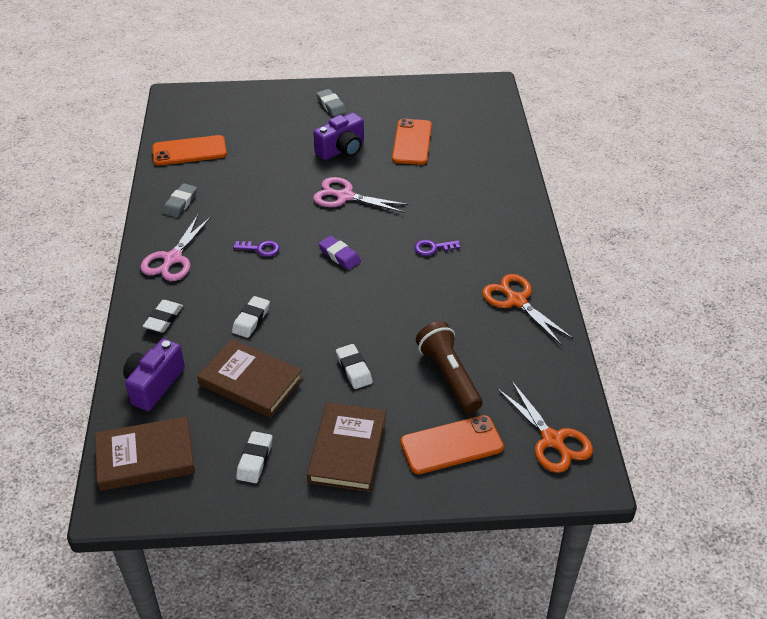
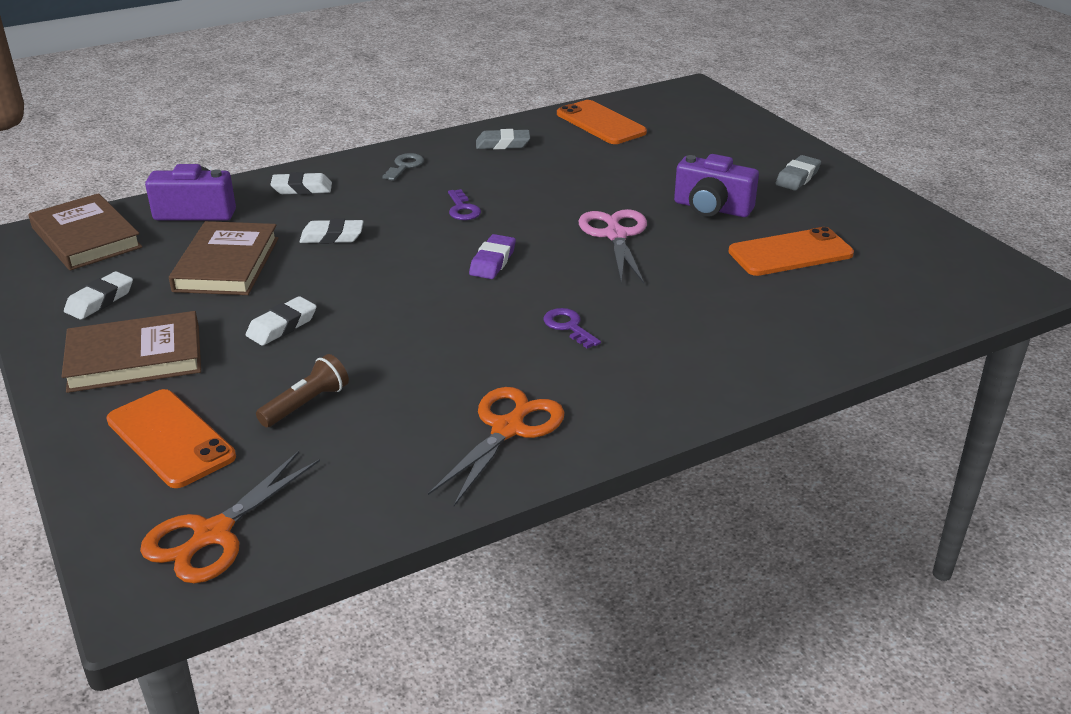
camera: 65 degrees right, 10 degrees down
pink scissors [140,215,211,281] -> grey key [382,153,424,181]
white eraser [236,431,272,483] -> white eraser turned 45 degrees counterclockwise [64,271,133,319]
brown flashlight [416,321,482,413] -> brown flashlight [256,354,349,427], size x0.63

